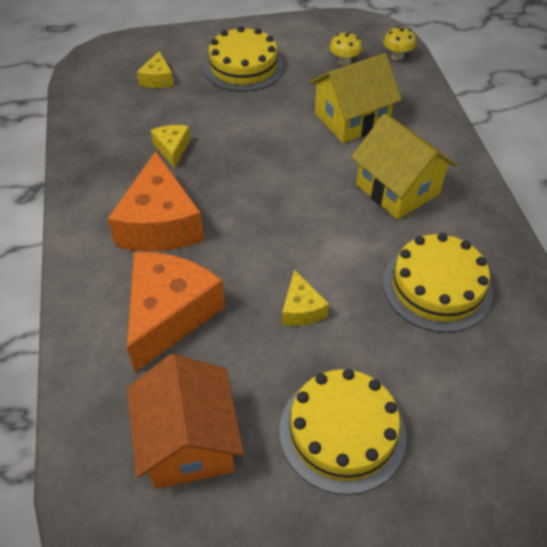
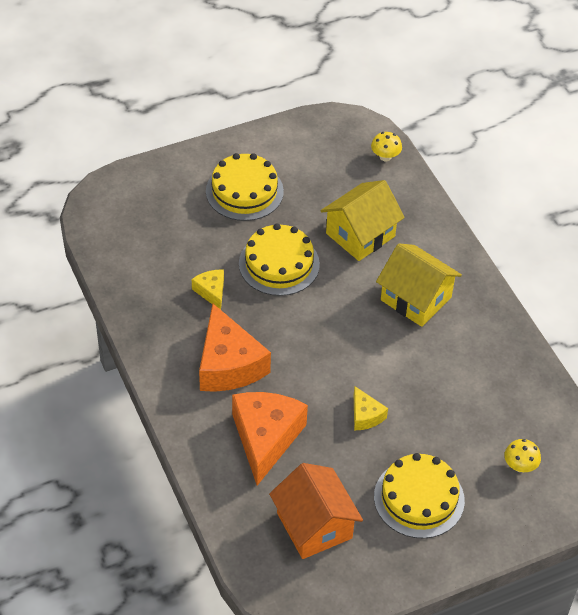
camera: 15 degrees left, 0 degrees up
yellow cheese [137,51,174,88] -> none
yellow mushroom [329,32,362,66] -> yellow mushroom moved to [504,439,541,472]
yellow cake [383,233,493,333] -> yellow cake moved to [239,223,320,296]

